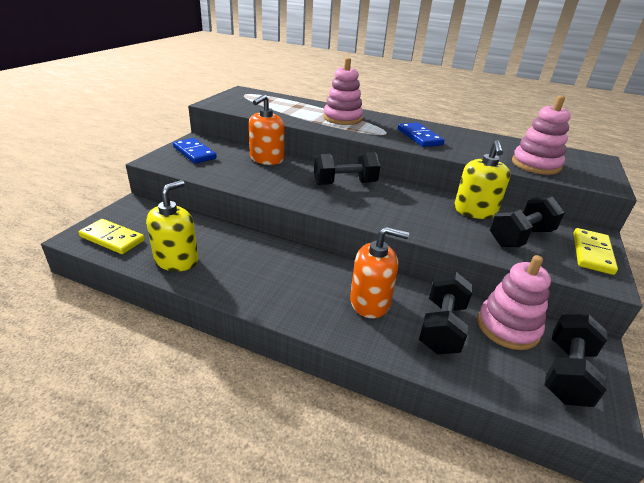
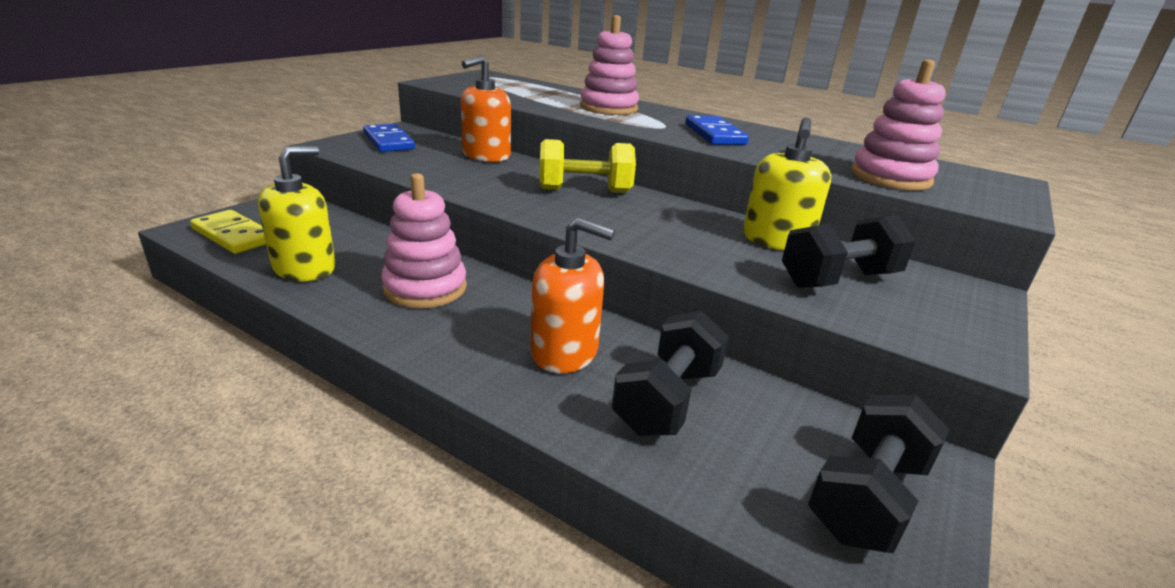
camera: 10 degrees right, 5 degrees down
black dumbbell [314,152,380,185] -> yellow dumbbell [539,139,636,193]
pink stacking toy [478,255,551,350] -> pink stacking toy moved to [381,173,467,308]
yellow domino [573,228,618,275] -> none

